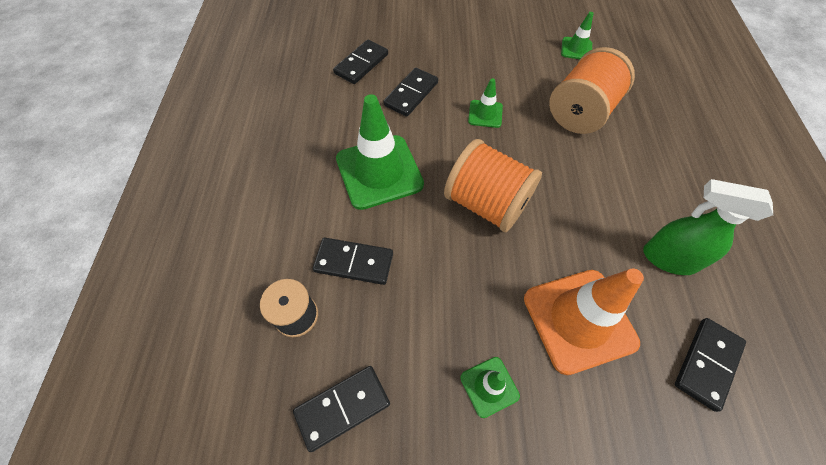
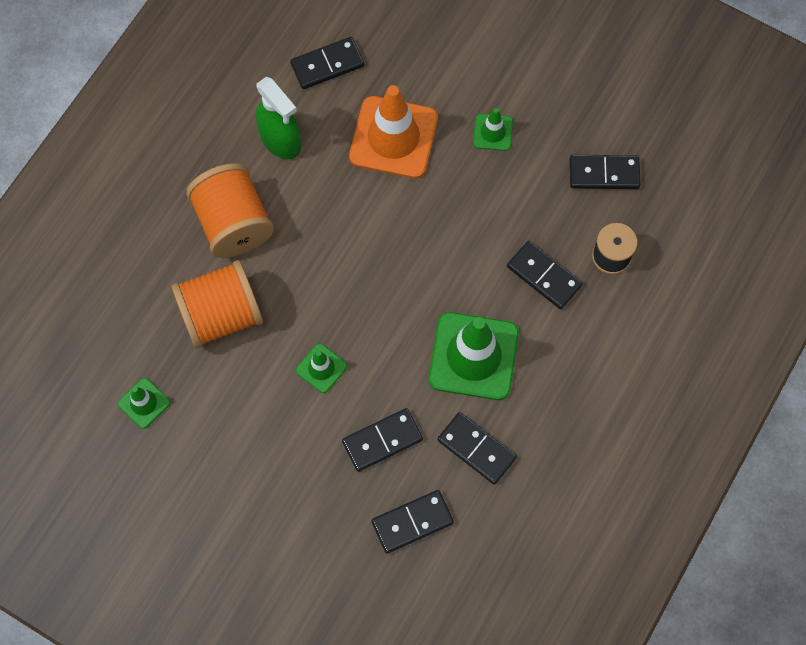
camera: 150 degrees left, 10 degrees up
orange spool [444,139,542,232] -> orange spool moved to [186,163,274,258]
none -> black domino [438,412,517,485]

